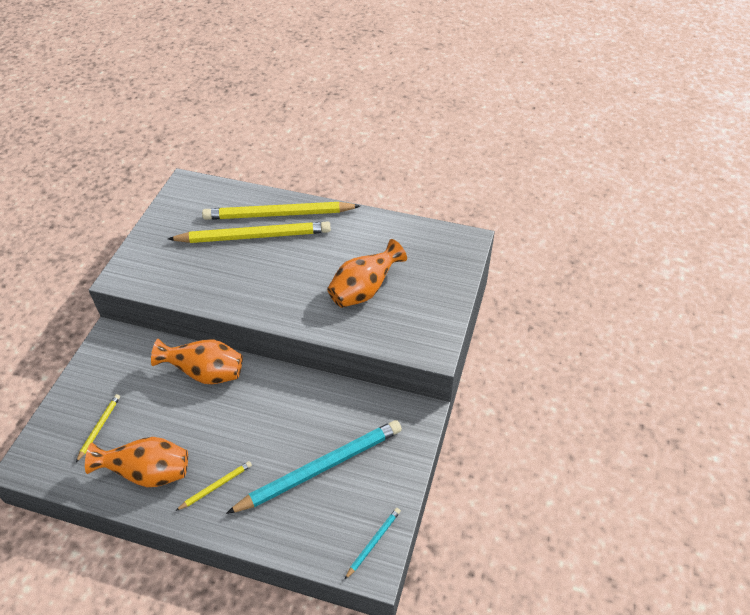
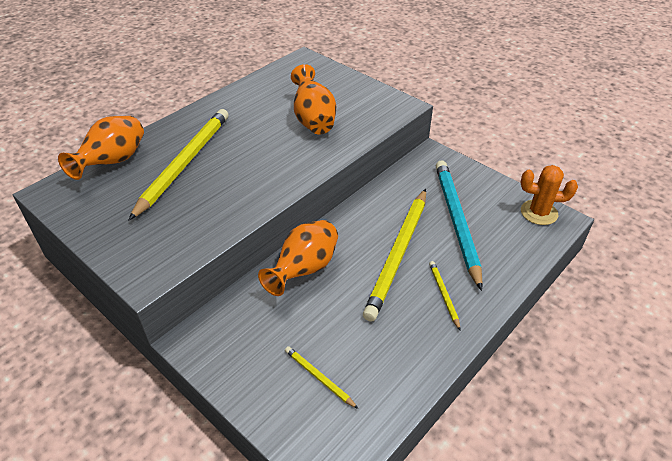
camera: 65 degrees left, 5 degrees down
orange vase [85,437,188,487] -> orange vase moved to [58,116,144,180]
yellow pencil [202,202,360,220] -> yellow pencil moved to [363,189,426,322]
turquoise pencil [344,508,401,580] -> orange cactus [521,165,578,225]

